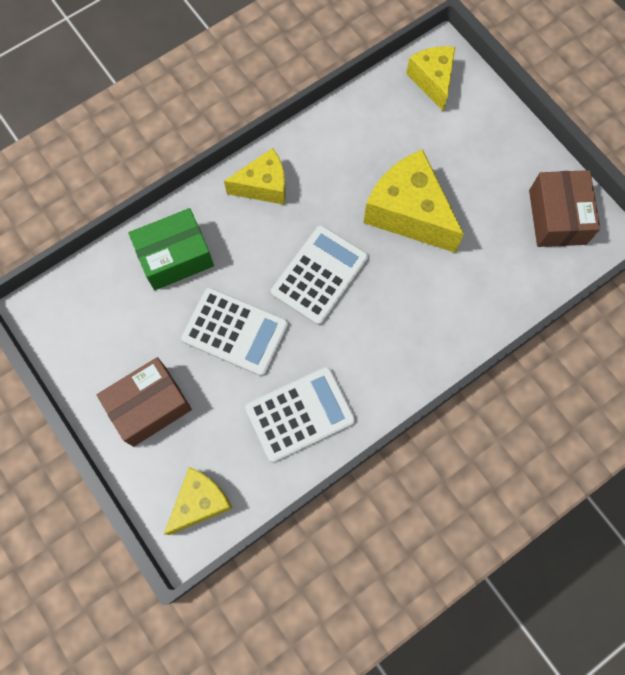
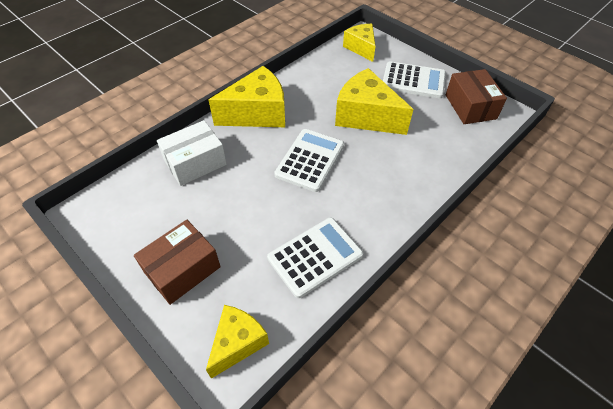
camera: 10 degrees left, 20 degrees down
green box [128,208,214,290] -> white box [157,120,227,186]
white calculator [181,287,288,376] -> white calculator moved to [383,61,446,98]
yellow cheese [224,148,286,205] -> yellow cheese [208,66,285,127], size x1.61

